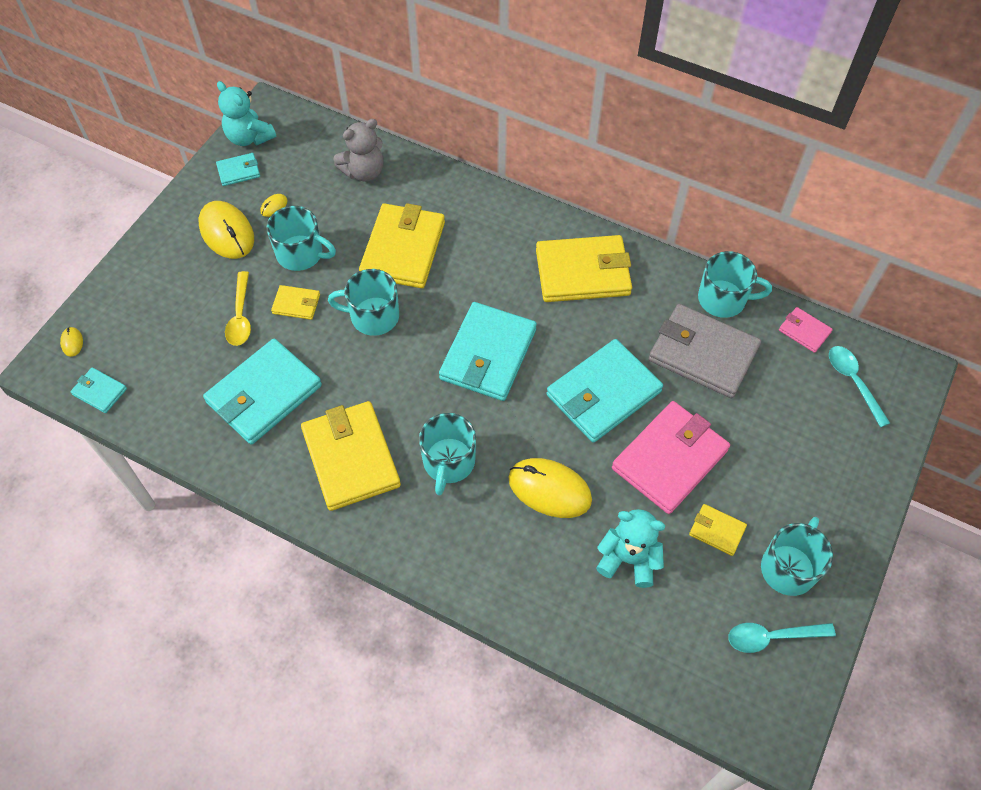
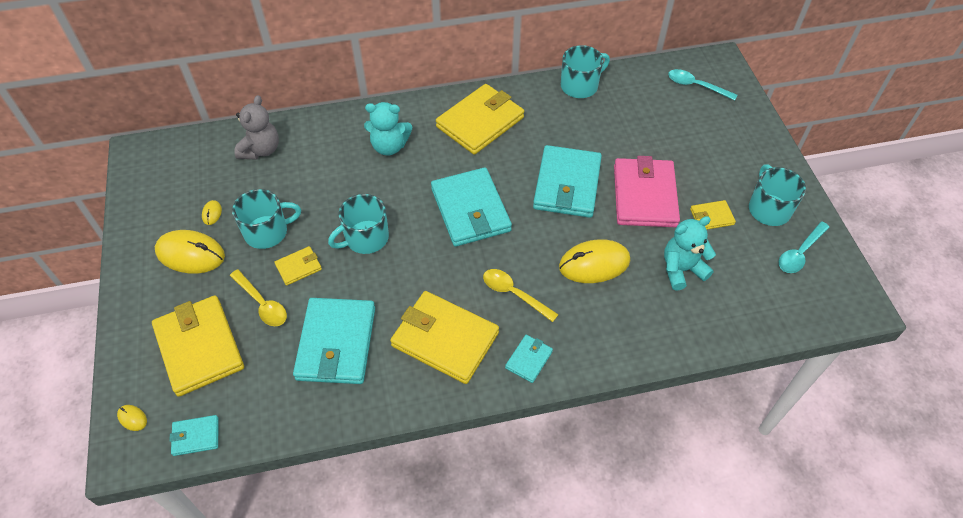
camera: 40 degrees left, 5 degrees down
turquoise wallet [216,153,260,186] -> turquoise wallet moved to [505,335,553,383]
turquoise teddy bear [217,81,276,146] -> turquoise teddy bear moved to [364,102,412,156]
yellow wallet [359,203,445,288] -> yellow wallet moved to [152,296,244,397]
turquoise mug [419,413,476,496] -> yellow spoon [483,269,559,322]
grey wallet [649,304,761,398] -> none
pink wallet [779,307,833,353] -> none

